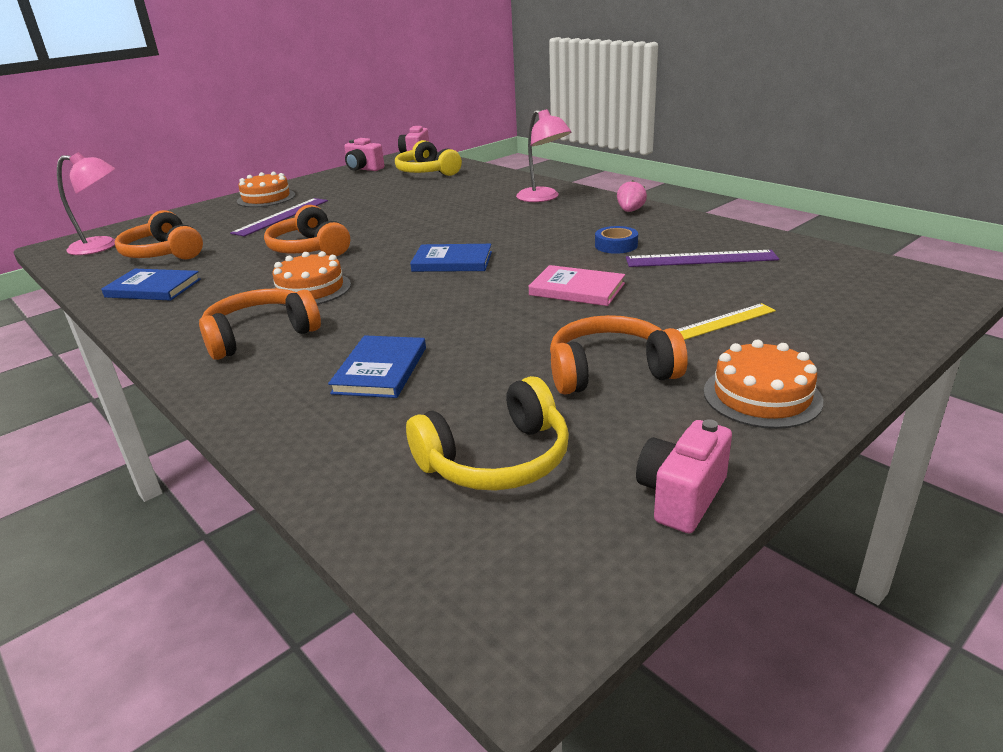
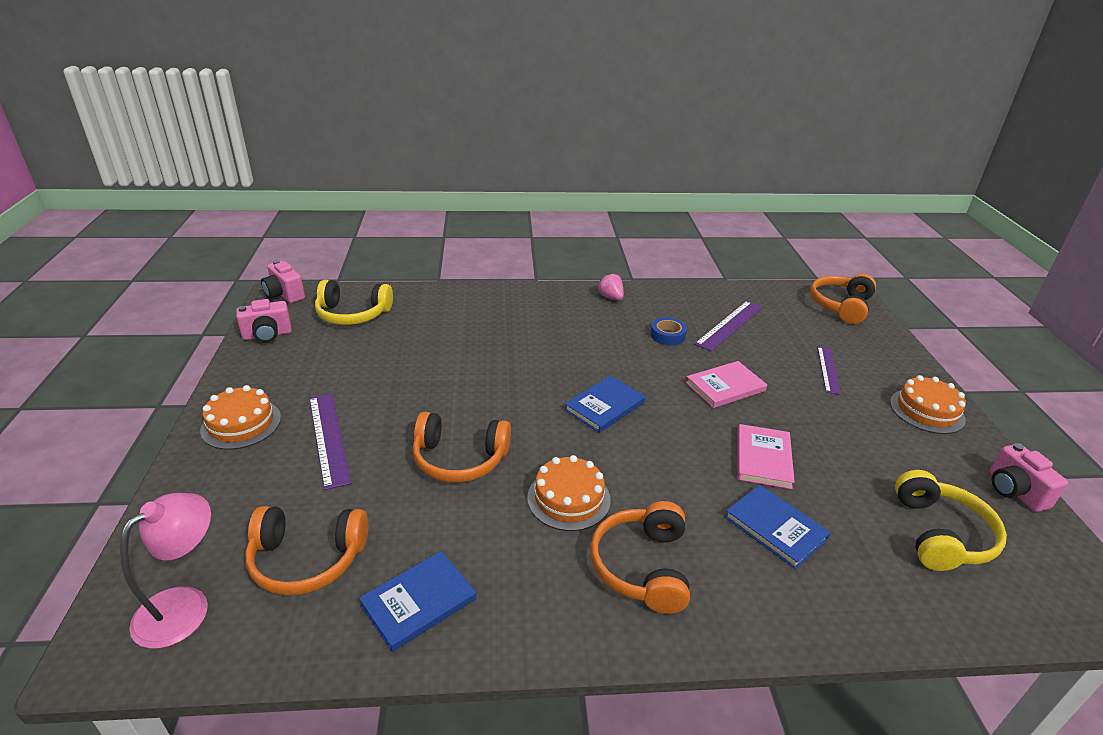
camera: 55 degrees left, 5 degrees up
pink lamp [516,109,571,202] -> none
orange headphones [550,315,688,395] -> orange headphones moved to [810,274,876,324]
yellow ruler [676,303,776,340] -> purple ruler [817,347,841,395]
none -> pink book [737,424,795,489]

